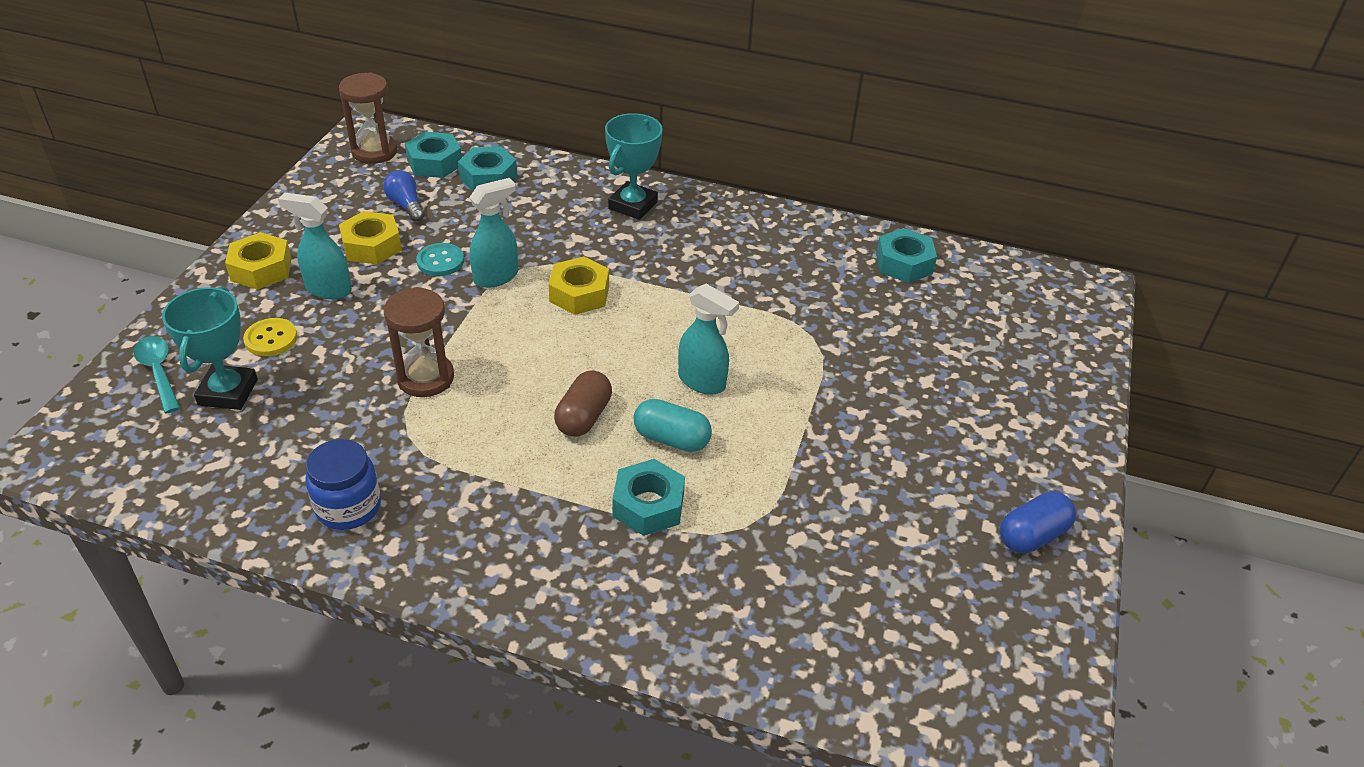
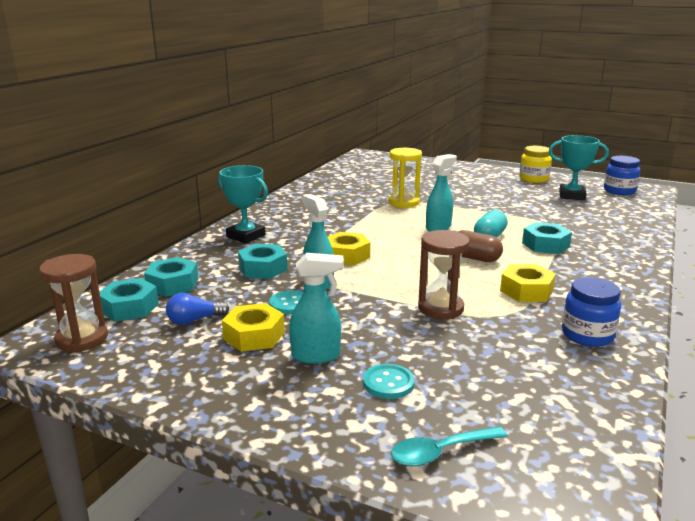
camera: 80 degrees left, 20 degrees down
turquoise trophy [162,286,258,410] -> turquoise trophy moved to [549,135,609,200]
yellow nut [225,232,292,290] -> yellow nut moved to [500,264,556,302]
yellow button [243,318,297,356] -> turquoise button [363,364,415,399]
turquoise spray bottle [278,193,352,300] -> turquoise spray bottle turned 120 degrees counterclockwise [289,253,344,364]
turquoise nut [876,228,937,283] -> turquoise nut moved to [238,244,288,279]
blue capsule [1000,492,1076,553] -> yellow jar [519,146,552,183]
none -> yellow hourglass [388,148,422,208]
none -> blue jar [604,156,640,195]

